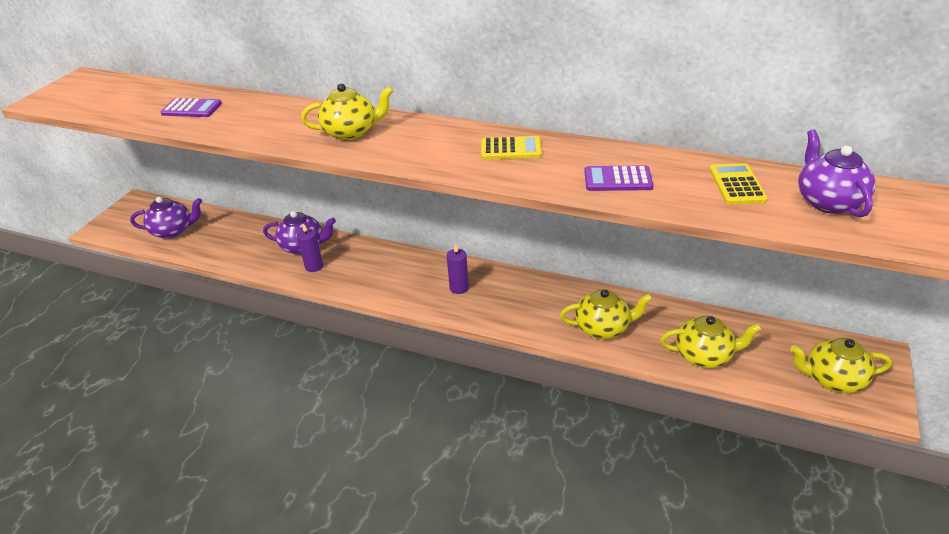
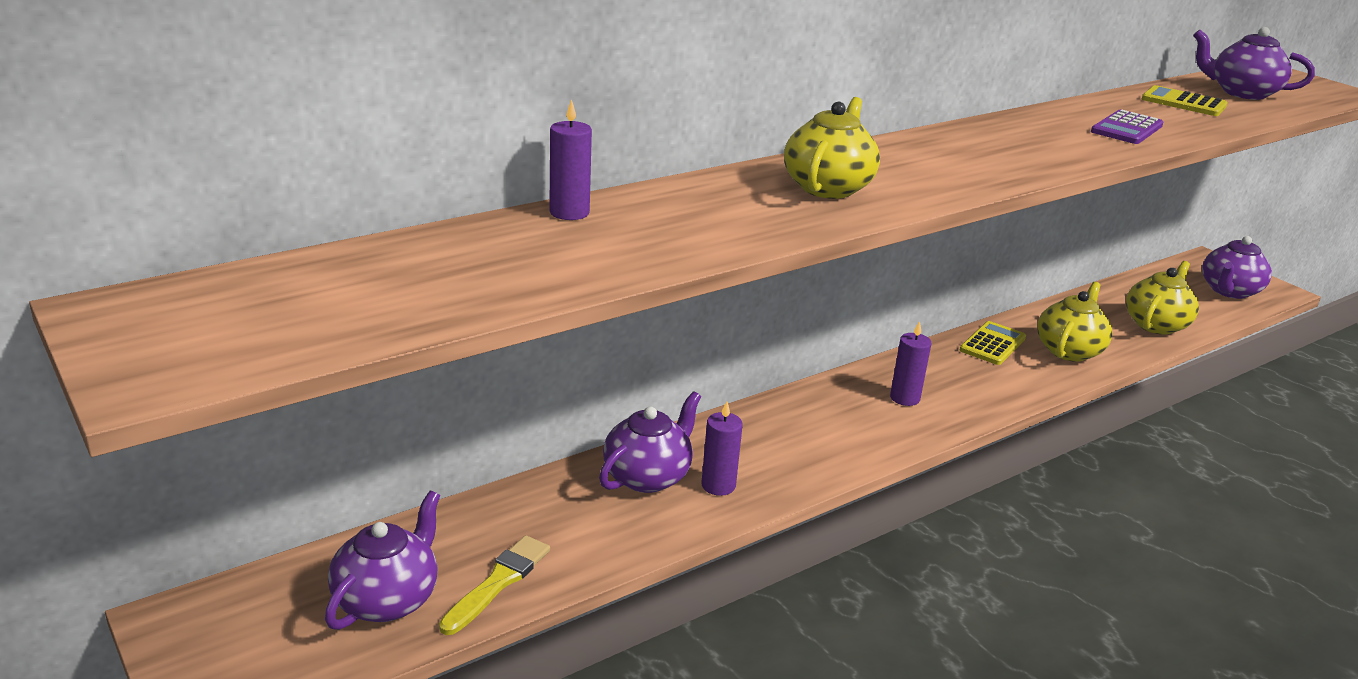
camera: 60 degrees left, 10 degrees down
purple calculator [161,98,222,117] -> none
yellow calculator [481,136,542,160] -> yellow calculator moved to [960,321,1026,365]
yellow teapot [790,338,892,393] -> purple teapot [1202,236,1272,299]
none -> yellow brush [439,535,550,635]
none -> purple candle [549,99,592,220]

